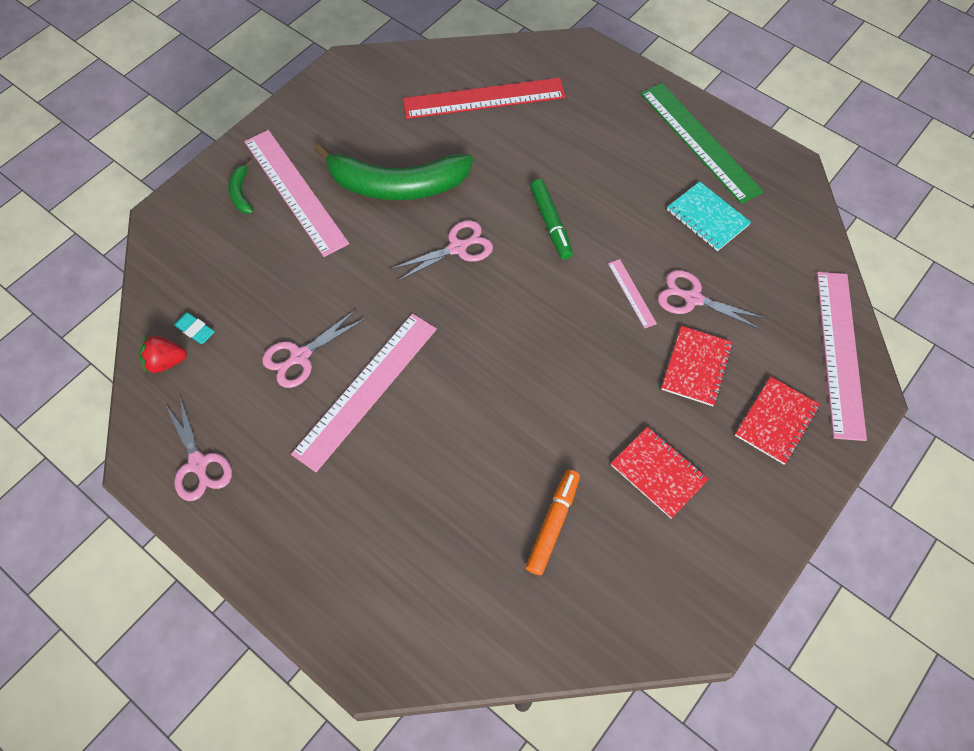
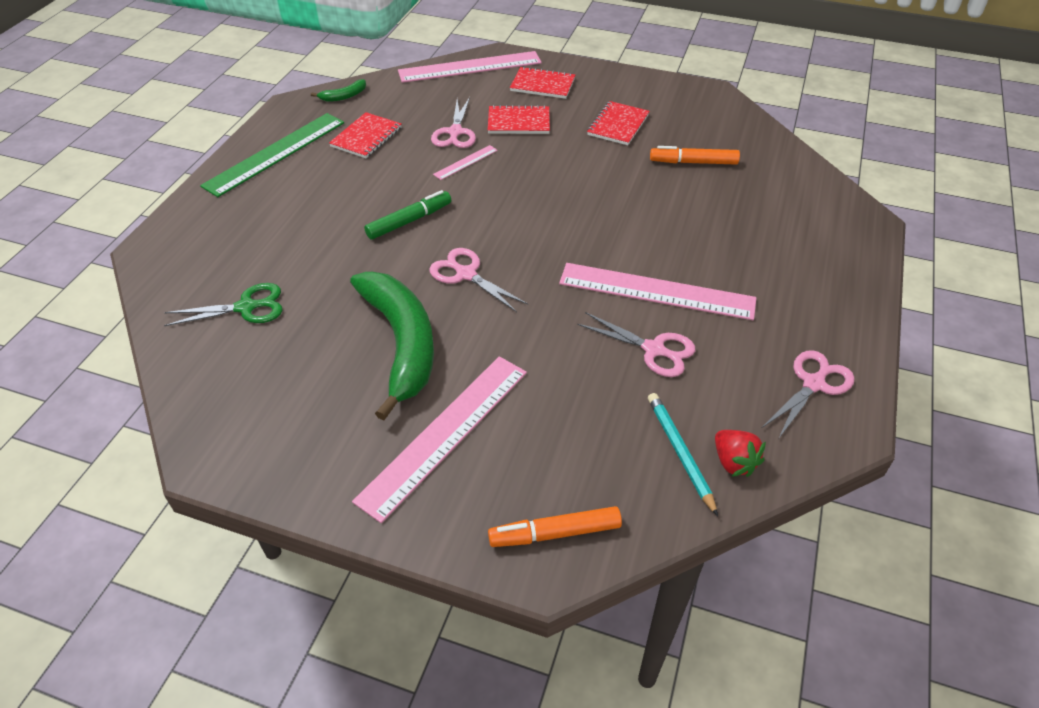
camera: 110 degrees left, 15 degrees down
turquoise eraser [174,312,215,344] -> turquoise pencil [648,393,718,516]
green banana [229,160,254,214] -> green banana moved to [311,79,366,102]
red ruler [403,78,566,119] -> green scissors [164,283,282,326]
turquoise notebook [667,181,751,251] -> red notebook [329,112,401,158]
none -> orange marker [488,506,622,547]

